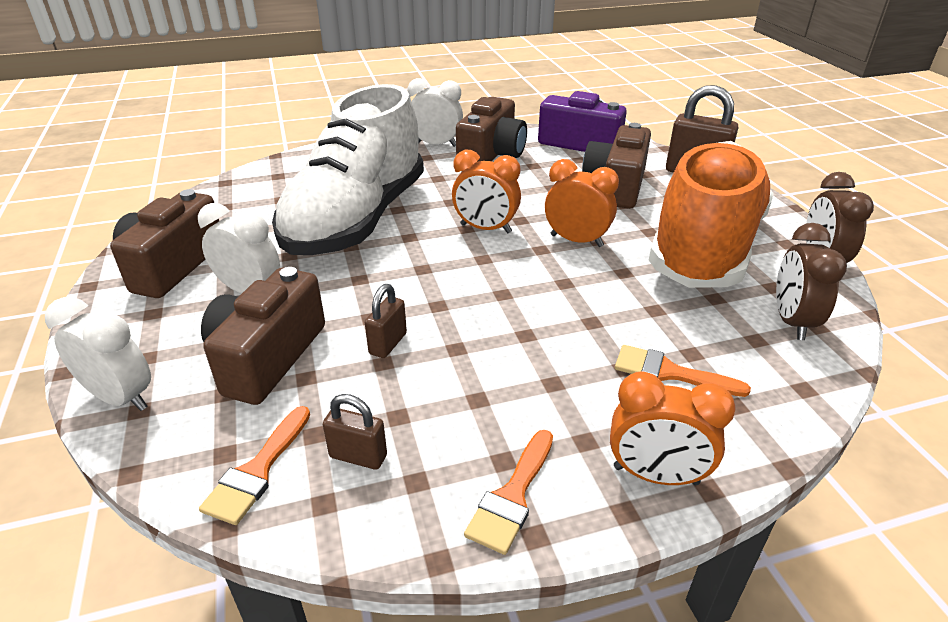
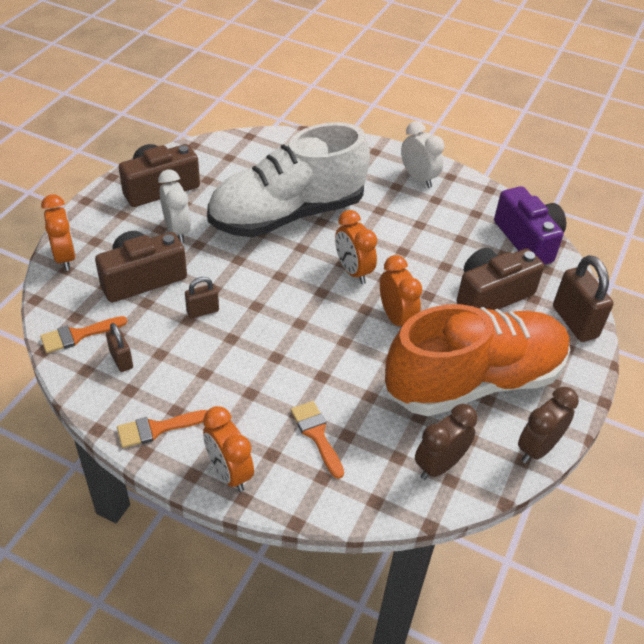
camera: 40 degrees right, 10 degrees up
white clock [45,297,151,411] -> orange clock [41,195,76,271]
brown camera [456,97,527,162] -> none

